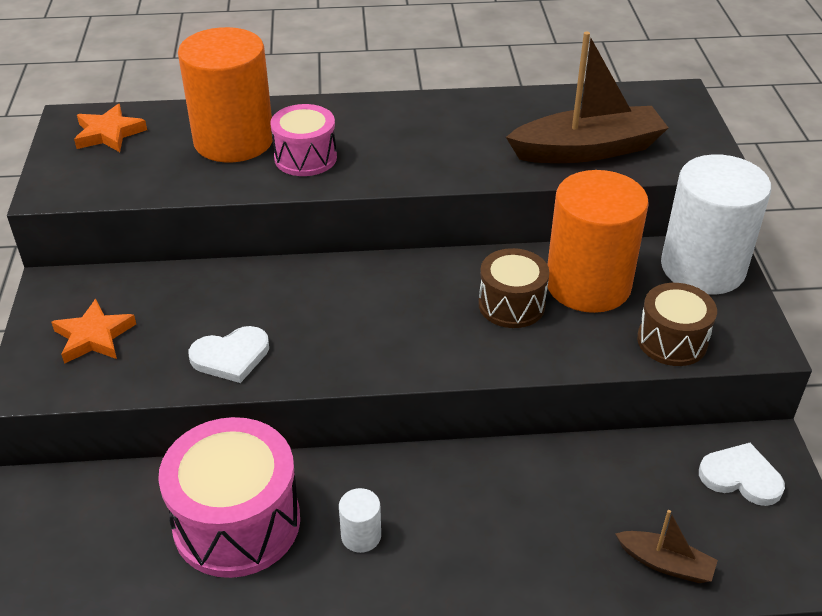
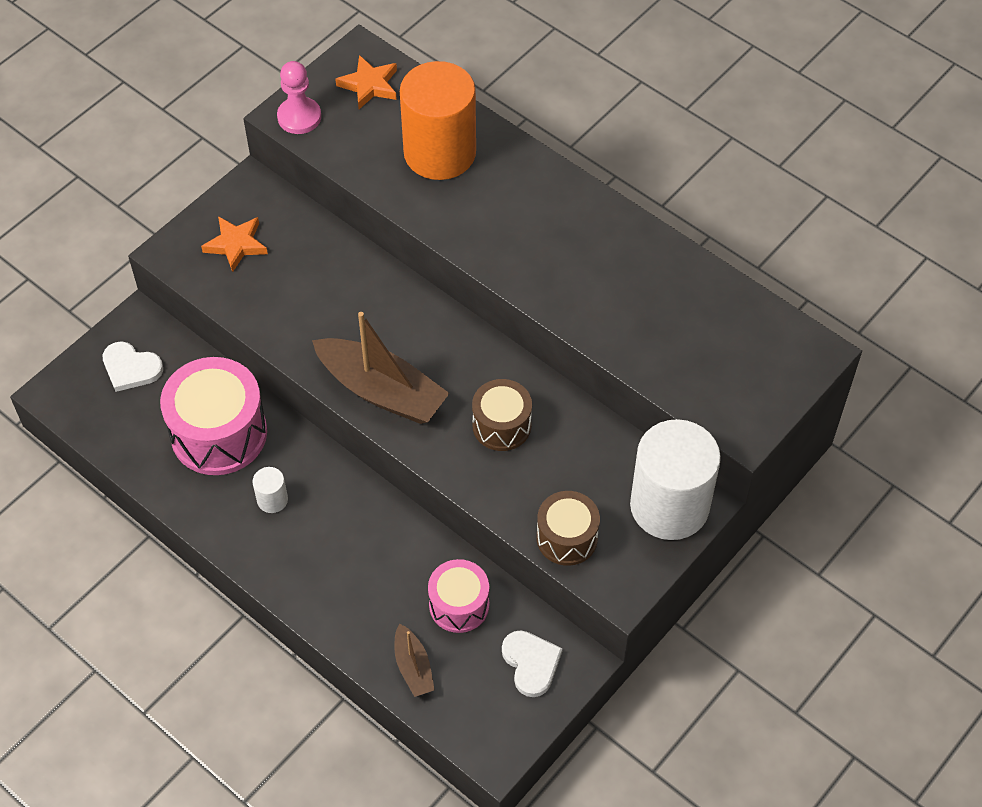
camera: 45 degrees right, 15 degrees up
white heart [189,326,269,383] -> white heart moved to [103,341,163,392]
pink drum [270,104,337,176] -> pink drum moved to [428,559,489,633]
brown boat [506,32,668,163] -> brown boat moved to [312,312,449,424]
orange cylinder [547,170,649,313] -> none
none -> pink pawn [277,61,321,134]

